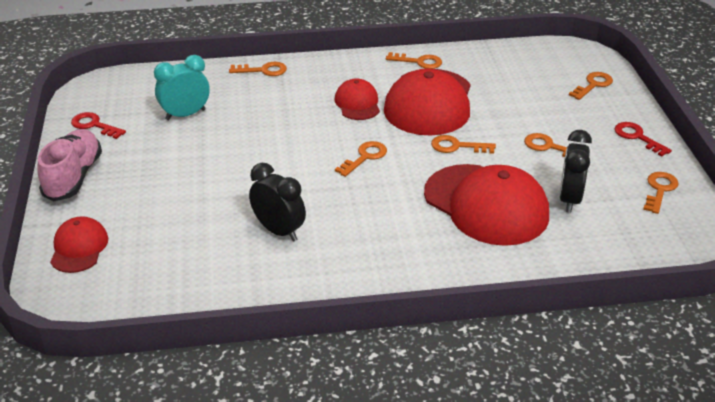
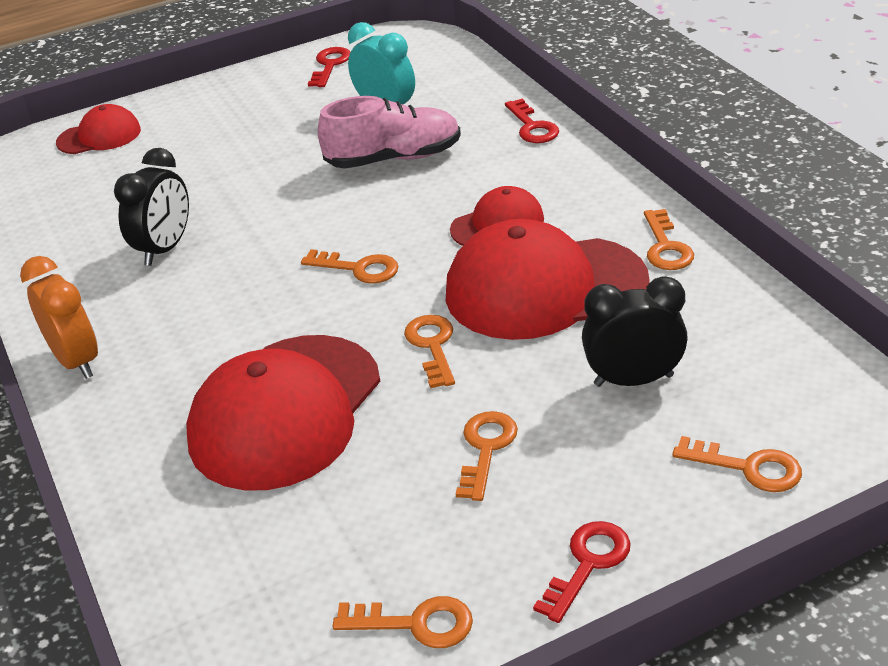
camera: 75 degrees right, 0 degrees up
pink shoe [37,129,102,201] -> pink shoe moved to [318,96,461,169]
orange key [229,62,287,76] -> red key [505,99,559,143]
black clock [559,130,592,213] -> black clock moved to [582,276,688,387]
none -> orange clock [20,256,98,379]

